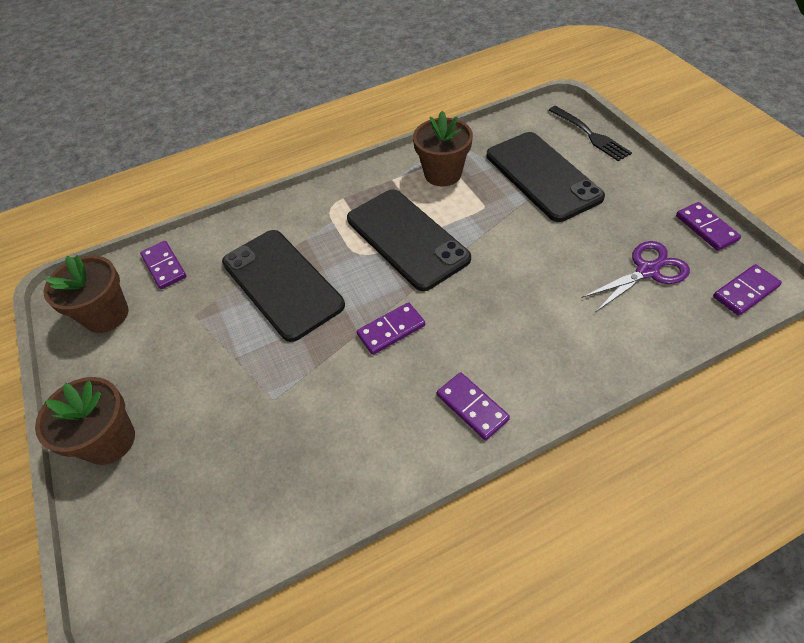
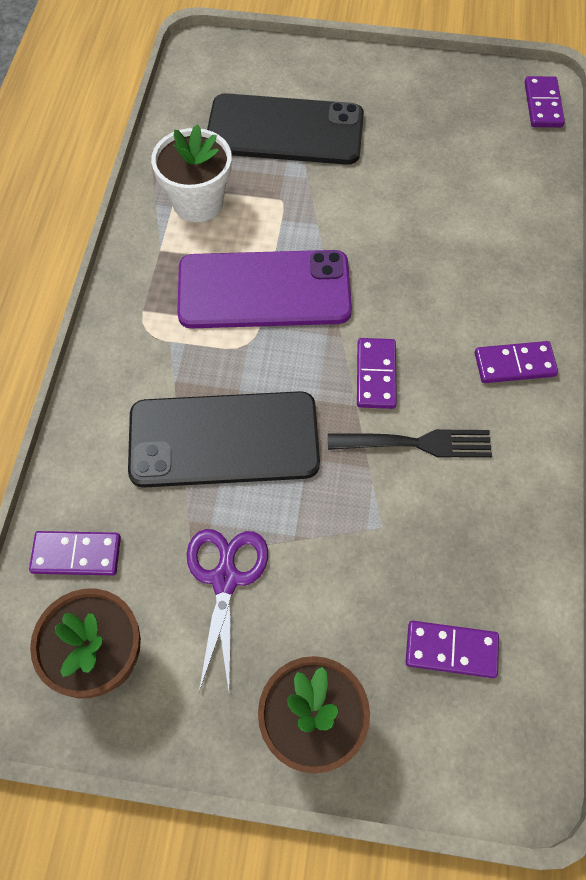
camera: 60 degrees left, 10 degrees up
black phone [347,189,471,291] -> purple phone [177,250,352,328]
brown flower pot [413,111,473,186] -> white flower pot [151,124,232,222]
black fork [549,106,632,161] -> black fork moved to [328,429,492,458]
purple scissors [581,241,690,312] -> purple scissors moved to [187,529,268,692]
purple domino [676,202,741,251] -> purple domino moved to [405,621,499,678]

